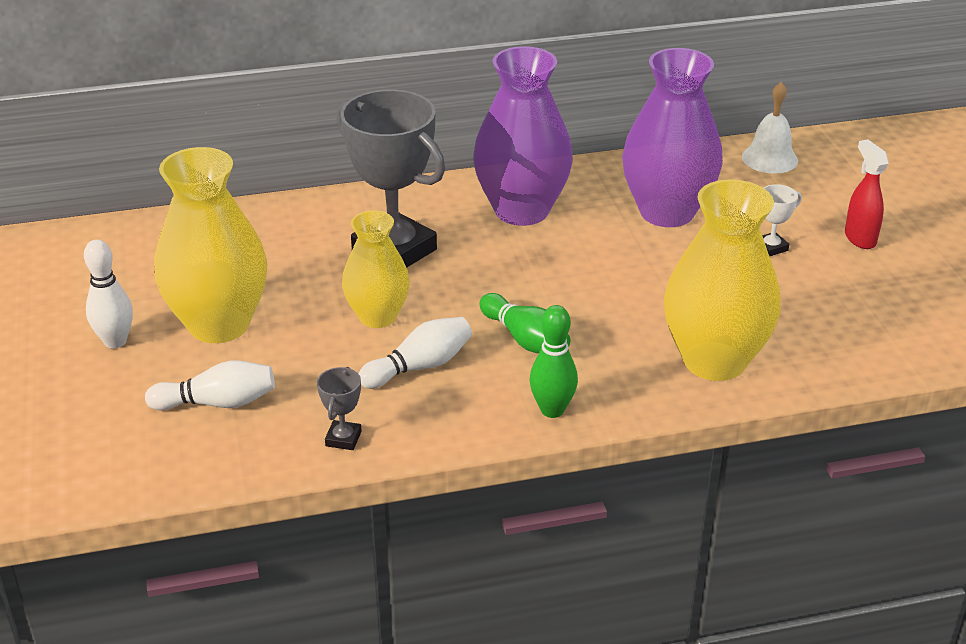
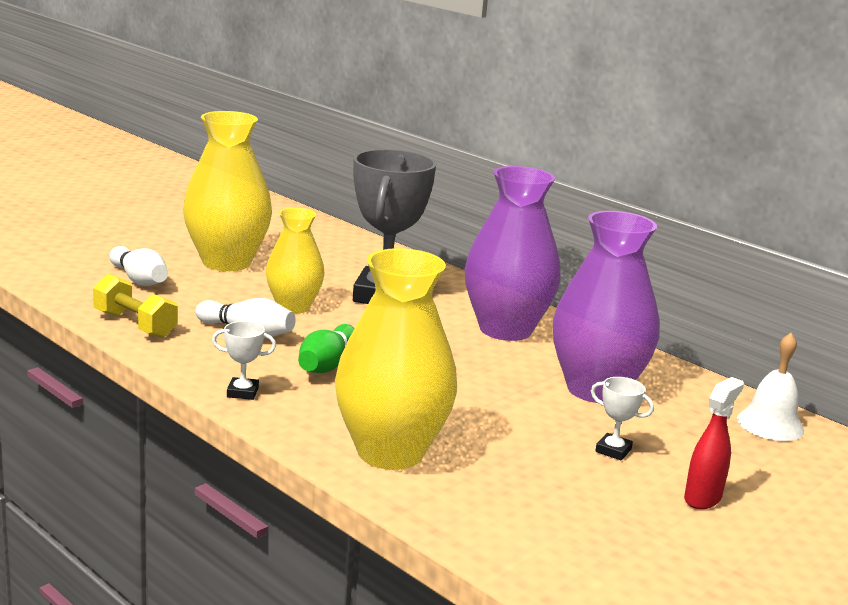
camera: 55 degrees right, 15 degrees down
white bowling pin [84,239,133,348] -> none
grey trophy [317,367,362,450] -> yellow dumbbell [93,274,178,338]
green bowling pin [529,305,578,418] -> white trophy [212,321,276,400]

